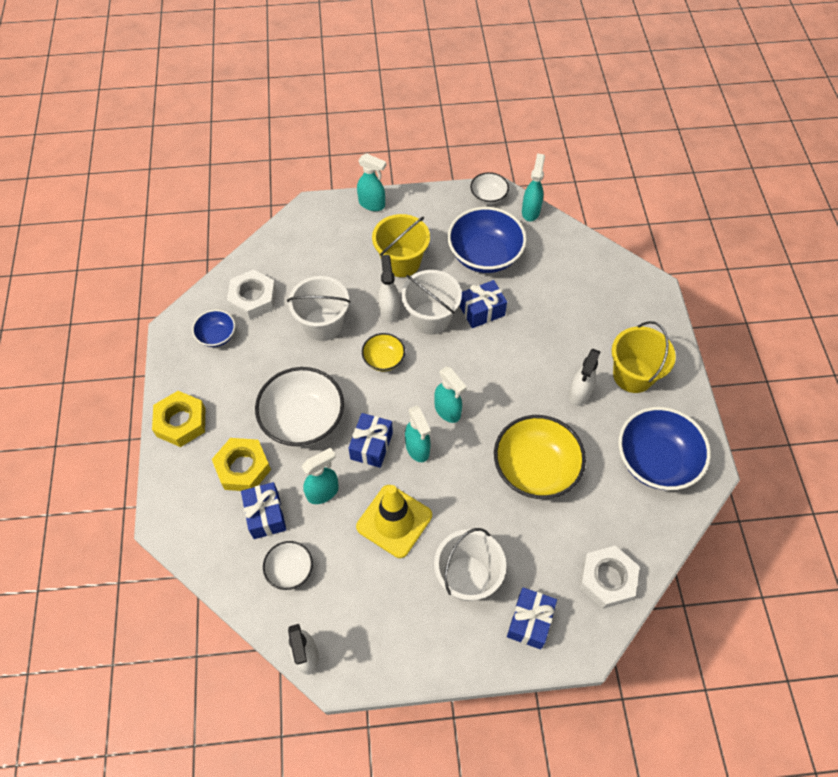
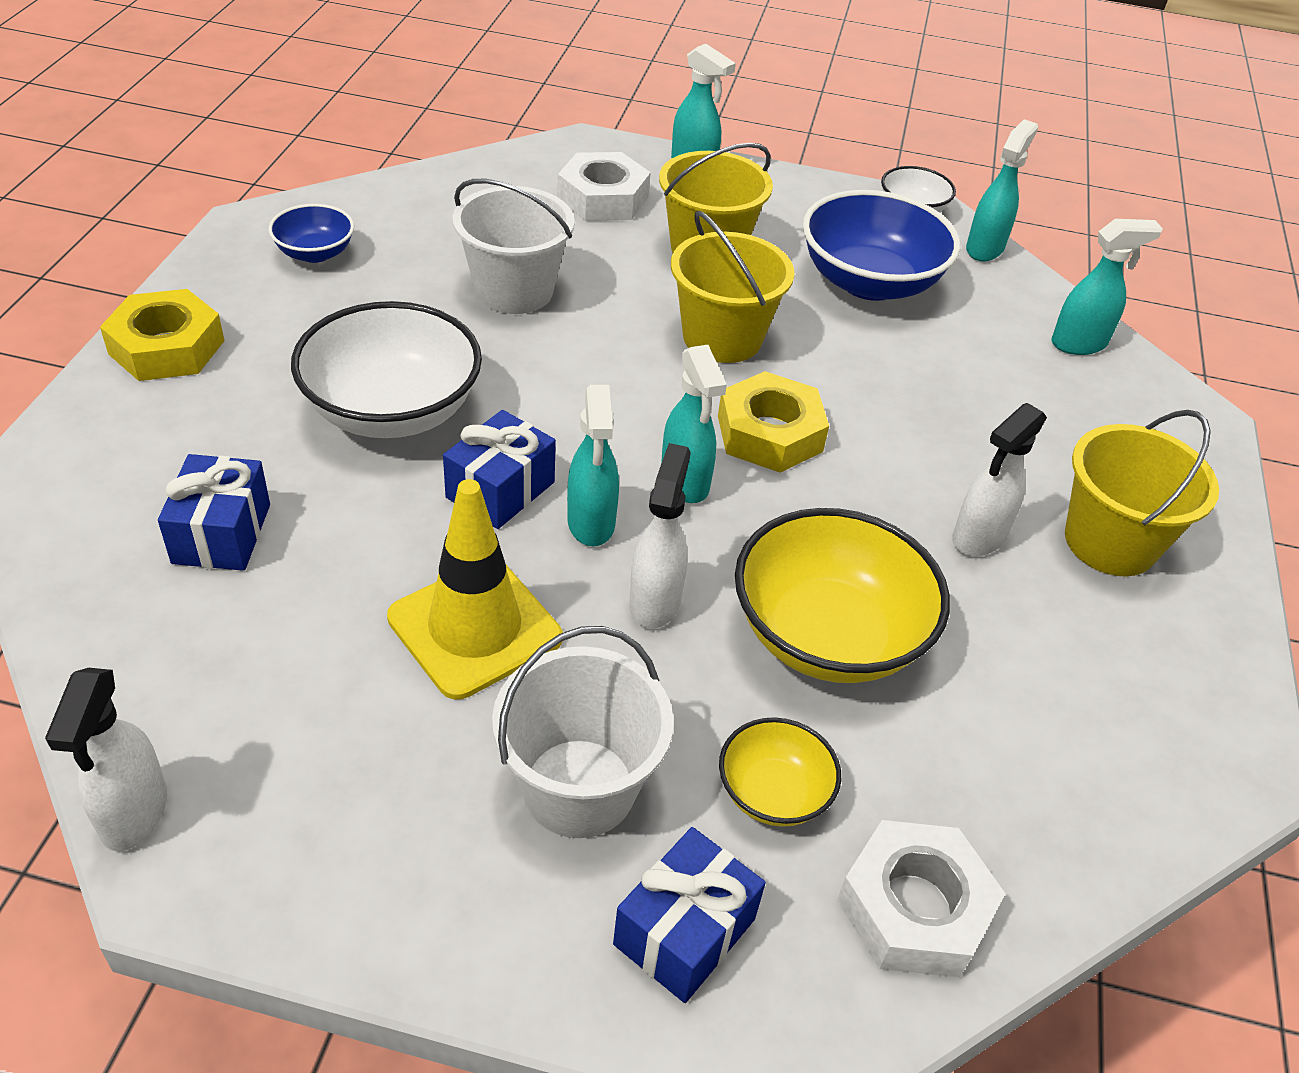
camera: 15 degrees right, 15 degrees down
yellow nut [212,438,271,491] -> yellow nut moved to [718,371,829,473]
white nut [227,270,276,320] -> white nut moved to [557,152,651,221]
white bowl [263,541,313,590] -> none
turquoise spray bottle [301,447,339,504] -> turquoise spray bottle moved to [1051,219,1163,355]
yellow bowl [362,333,405,371] -> yellow bowl moved to [719,717,841,827]
white spray bottle [378,255,400,323] -> white spray bottle moved to [629,443,691,629]
white bucket [401,270,462,335] -> yellow bucket [671,211,795,363]
blue gift [460,280,507,328] -> none
blue bowl [618,407,711,490] -> none

